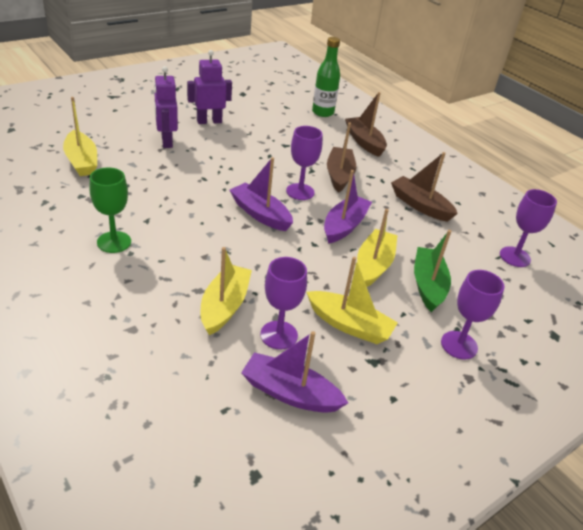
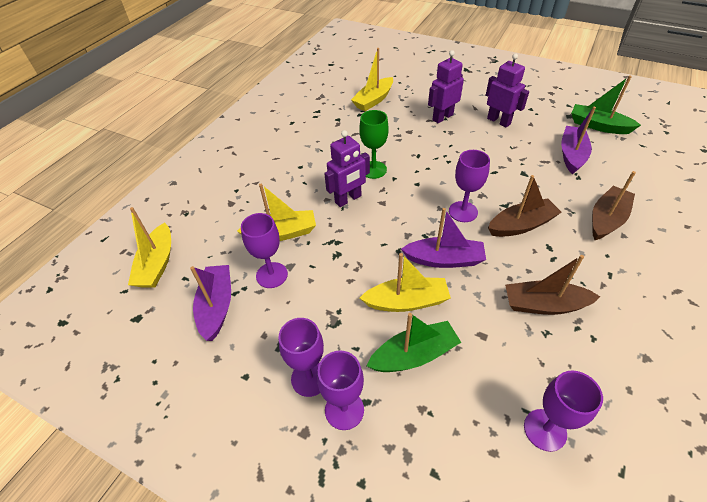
camera: 70 degrees right, 10 degrees up
green goblet [89,168,131,253] -> green goblet moved to [359,110,389,179]
purple boat [229,157,293,231] -> purple boat moved to [561,107,596,174]
yellow boat [307,257,398,344] -> yellow boat moved to [128,207,171,288]
green bottle [312,37,340,117] -> none
brown boat [391,152,458,222] -> brown boat turned 105 degrees counterclockwise [505,255,600,315]
none -> purple goblet [278,318,324,397]
none -> purple robot [324,130,370,207]
none -> green boat [571,75,641,134]

